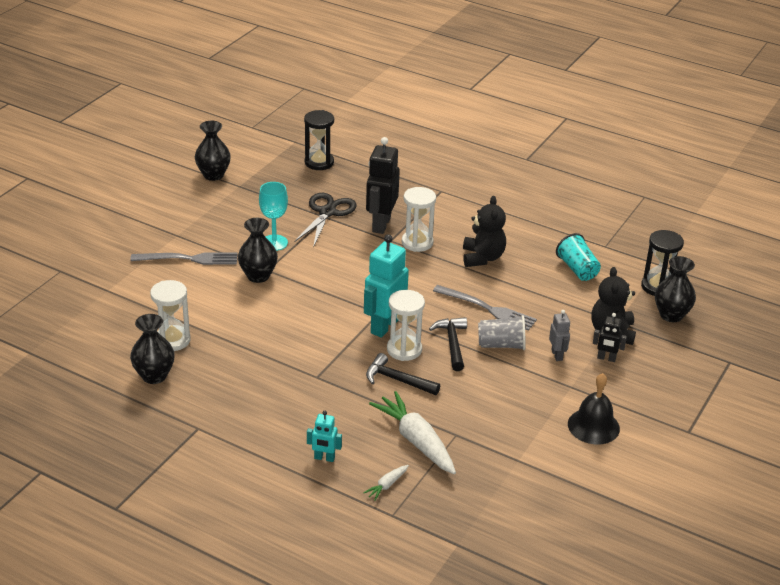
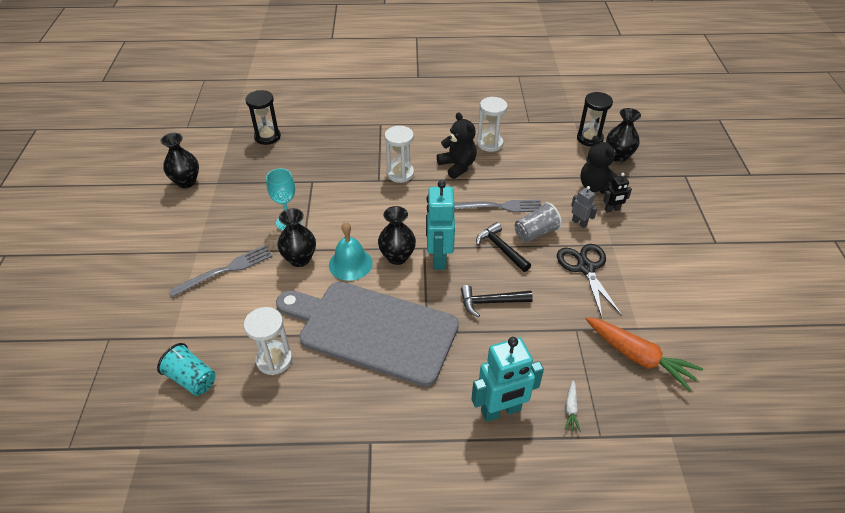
camera: 30 degrees left, 10 degrees up
black vase [130,314,175,384] -> black vase moved to [378,206,416,265]
black scissors [294,193,357,247] -> black scissors moved to [557,244,622,317]
turquoise robot [307,411,342,462] -> turquoise robot [471,337,544,422], size x1.98
black robot [366,137,400,234] -> none
white carrot [369,391,456,474] -> none
white hourglass [387,290,425,361] -> white hourglass moved to [477,97,508,152]
turquoise cup [556,233,601,281] -> turquoise cup moved to [157,343,216,396]
black bell [568,373,620,444] -> none
none -> grey cutting board [276,282,459,387]
none -> turquoise bell [329,222,373,281]
none -> orange carrot [586,317,703,391]

